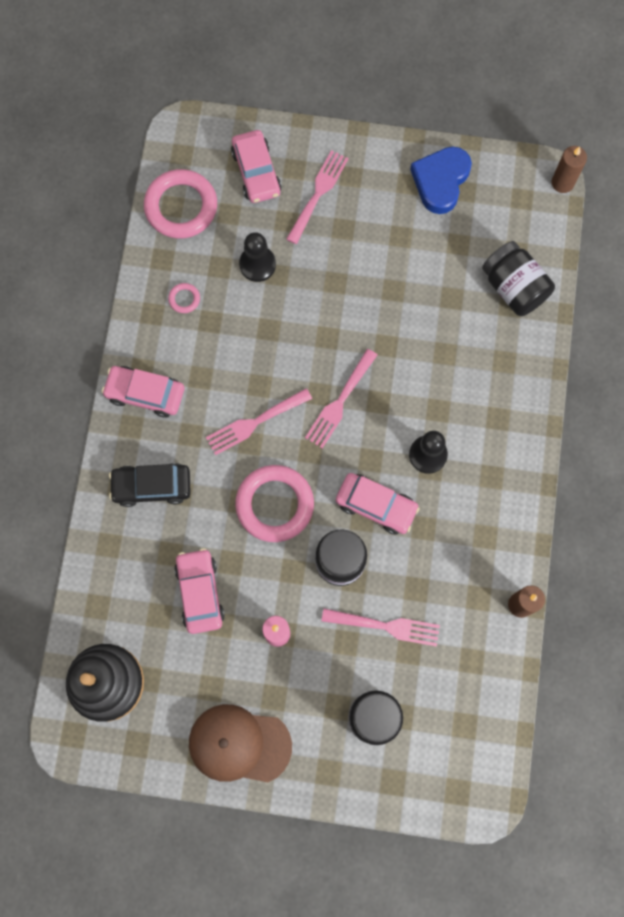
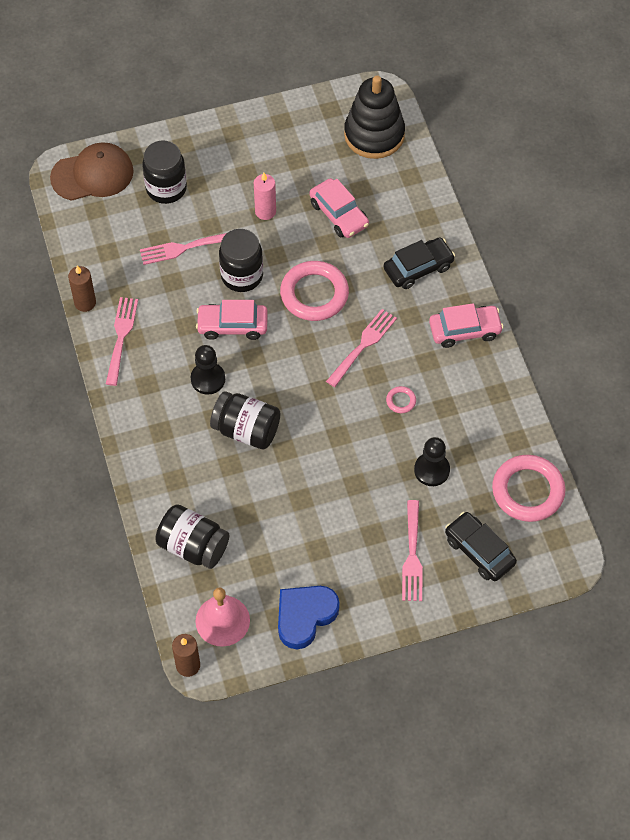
camera: 155 degrees right, 15 degrees down
pink ring [168,283,200,313] -> pink ring moved to [386,386,416,413]
brown cap [189,704,292,782] -> brown cap moved to [50,142,134,201]
pink car [231,130,282,203] -> black car [445,512,517,581]
pink fork [305,349,377,449] -> pink fork moved to [106,297,138,386]
blue heart [410,147,472,214] -> blue heart turned 135 degrees counterclockwise [278,586,340,649]
none -> pink bell [195,587,250,647]
none -> black jar [210,391,281,449]

